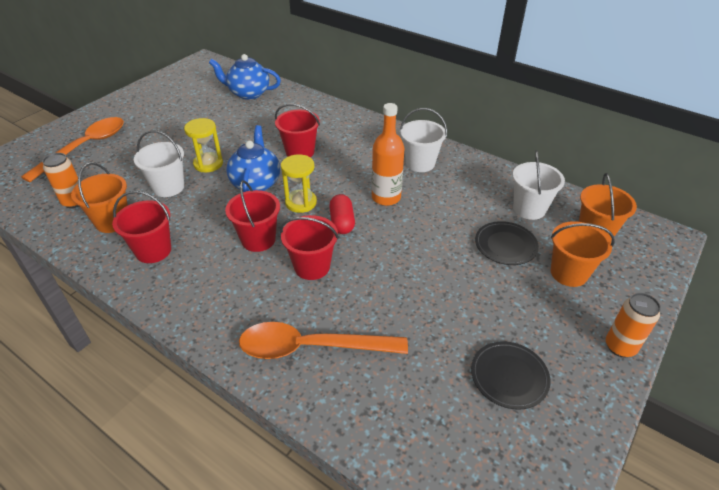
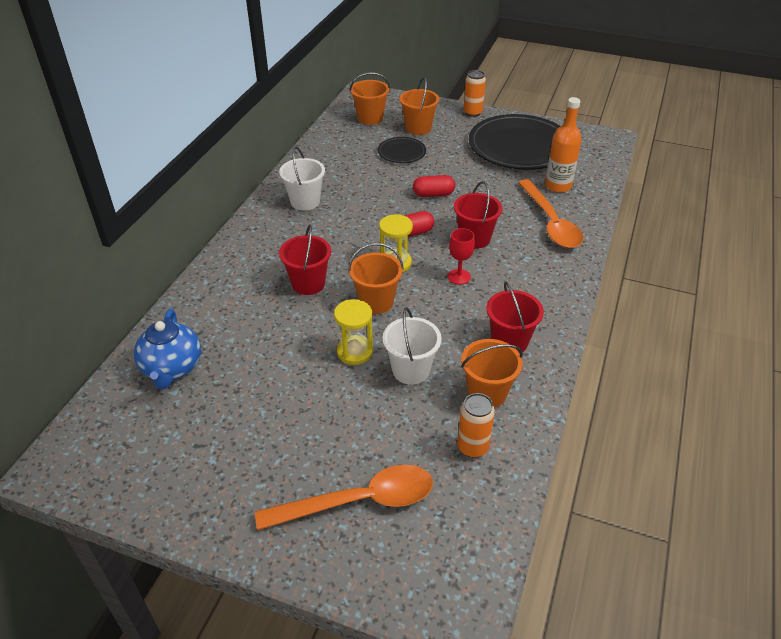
camera: 105 degrees left, 0 degrees up
orange spoon [21,117,124,182] -> orange spoon turned 150 degrees clockwise [255,465,433,530]
red bucket [225,180,280,252] -> red goblet [448,228,475,285]
blue teapot [226,125,280,192] -> orange bucket [348,243,404,314]
orange bottle [372,103,404,206] -> orange bottle moved to [545,97,582,193]
black plate [471,341,550,410] -> black plate [469,114,560,170], size x2.15
white bucket [513,150,565,220] -> none
none -> red capsule [413,175,455,197]

